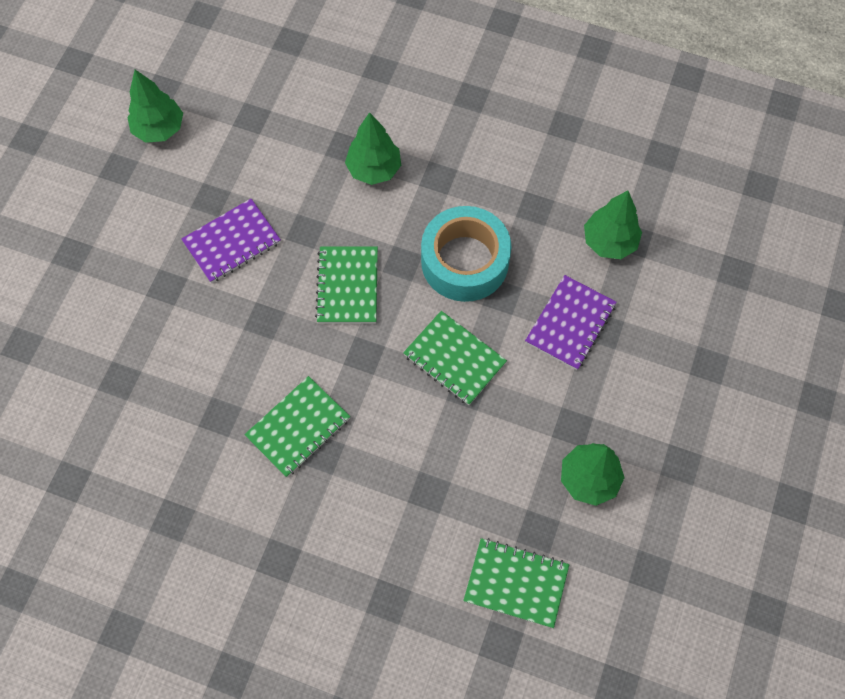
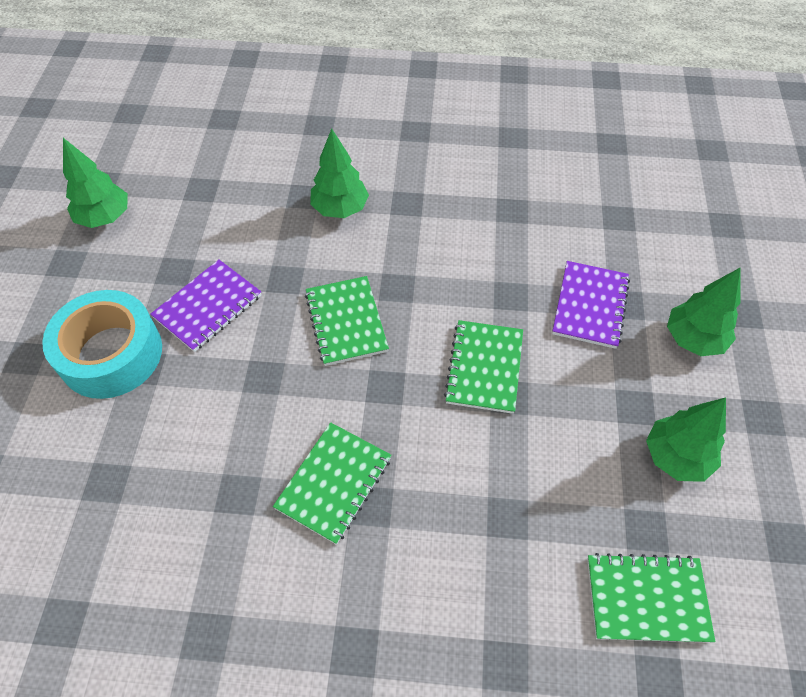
camera: 15 degrees left, 10 degrees down
green notebook [403,311,507,405] -> green notebook turned 75 degrees clockwise [444,320,523,414]
turquoise tape [421,206,511,302] -> turquoise tape moved to [42,290,162,399]
green tree [584,190,642,259] -> green tree moved to [667,267,741,356]

